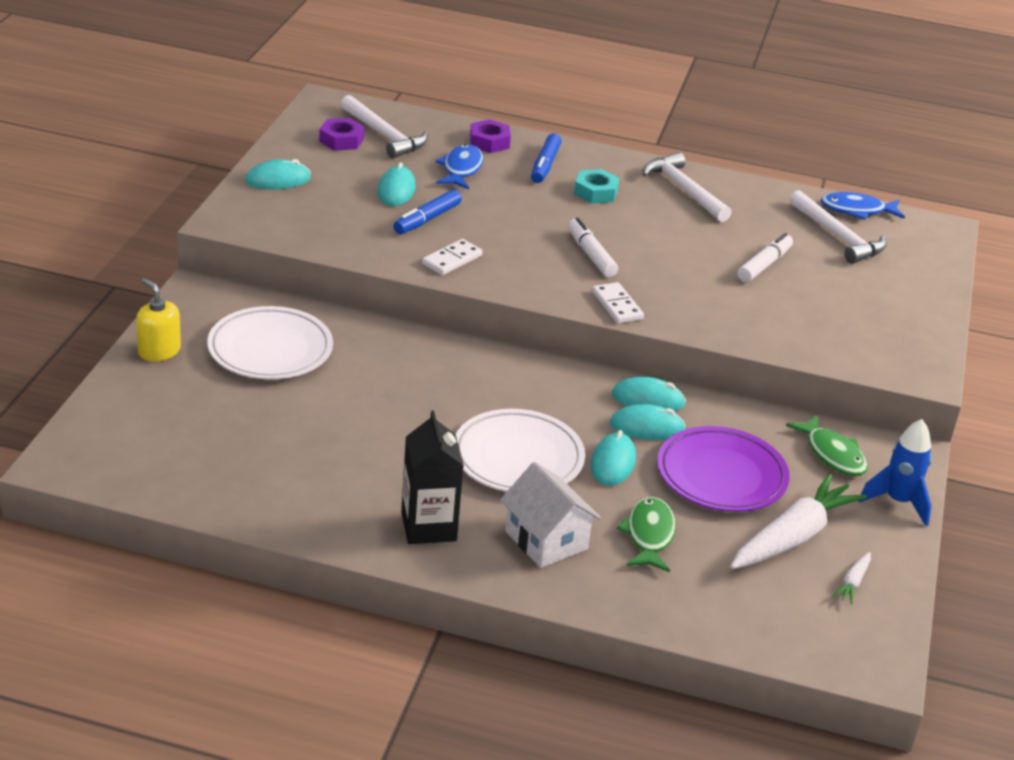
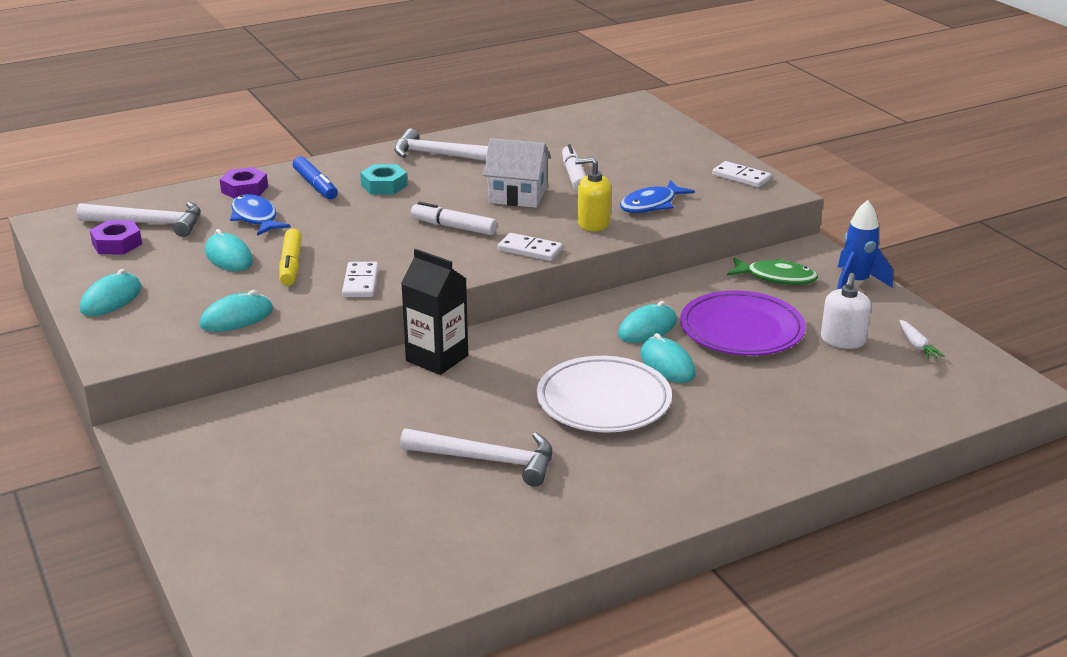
camera: 40 degrees left, 5 degrees down
yellow soap dispenser [136,278,181,361] -> yellow soap dispenser moved to [575,157,611,232]
white plate [207,306,333,379] -> none
blue marker [393,189,462,234] -> yellow marker [279,228,302,286]
black carton [401,410,464,544] -> black carton moved to [401,249,468,375]
white house [500,462,601,568] -> white house moved to [483,138,551,208]
turquoise mouse [612,377,686,411] -> turquoise mouse moved to [199,290,273,332]
green fish [616,497,676,572] -> none
white carrot [730,474,867,569] -> white soap dispenser [821,273,871,349]
white hammer [789,190,887,264] -> white hammer moved to [400,428,552,487]
blue fish [821,192,905,220] -> blue fish moved to [620,180,695,213]
none -> white domino [712,161,771,188]

